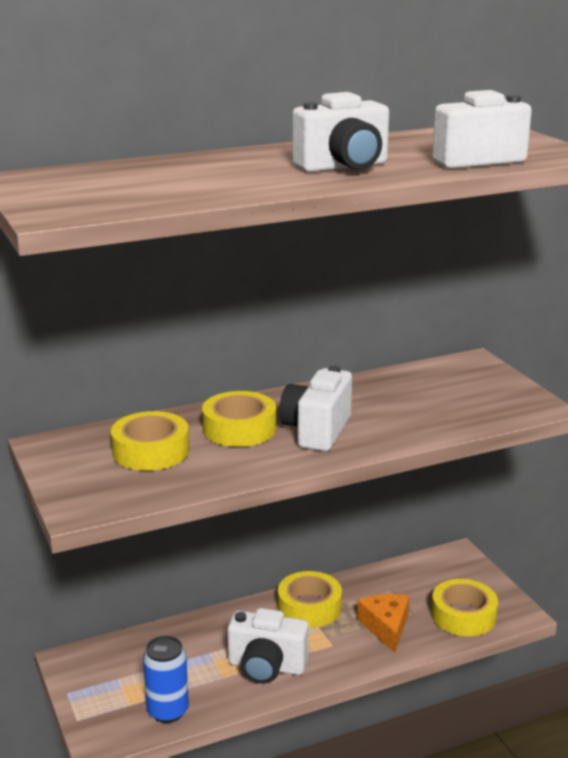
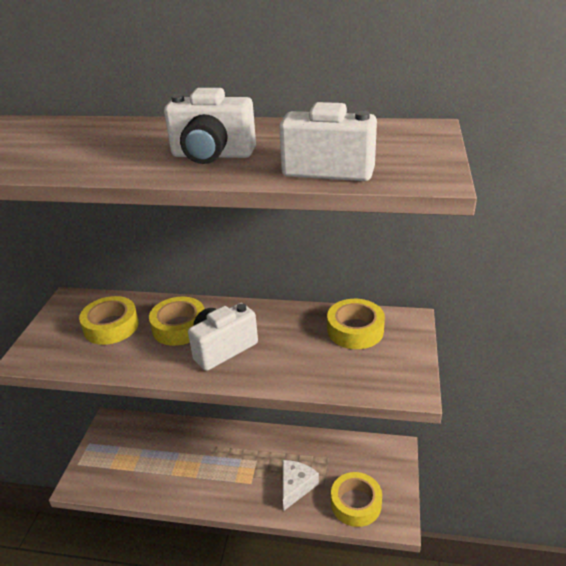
camera: 35 degrees right, 10 degrees up
blue can [143,636,189,723] -> none
white camera [227,608,309,684] -> none
yellow tape [278,571,342,628] -> yellow tape moved to [327,299,385,349]
orange cheese [357,594,409,653] -> white cheese [283,460,319,511]

